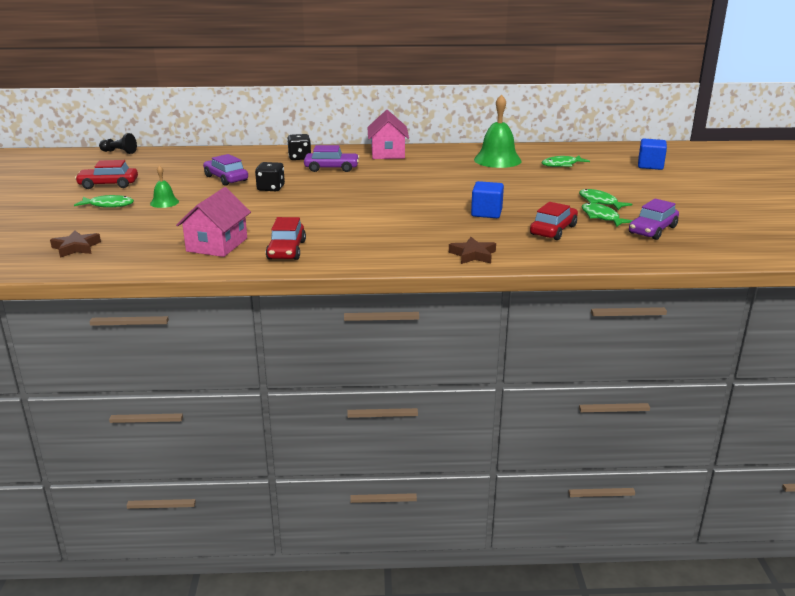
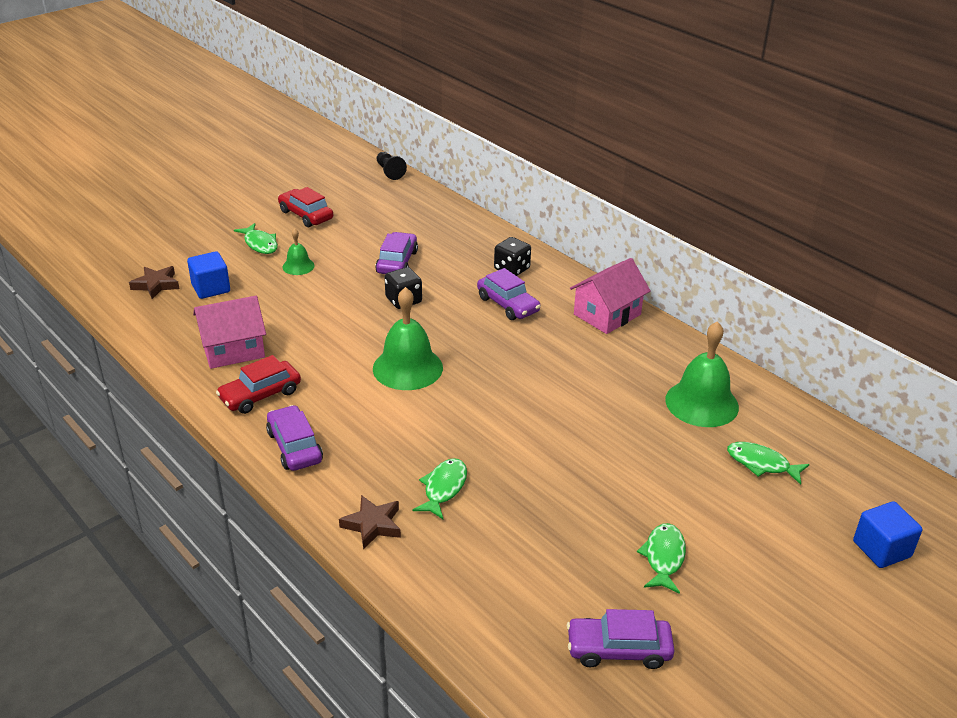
camera: 50 degrees right, 10 degrees up
blue cube [471,181,504,218] -> blue cube moved to [187,251,230,299]
red car [530,202,578,240] -> none
green fish [582,203,633,227] -> green fish moved to [412,458,467,519]
none -> purple car [266,405,323,471]
none -> green bell [373,287,443,390]

